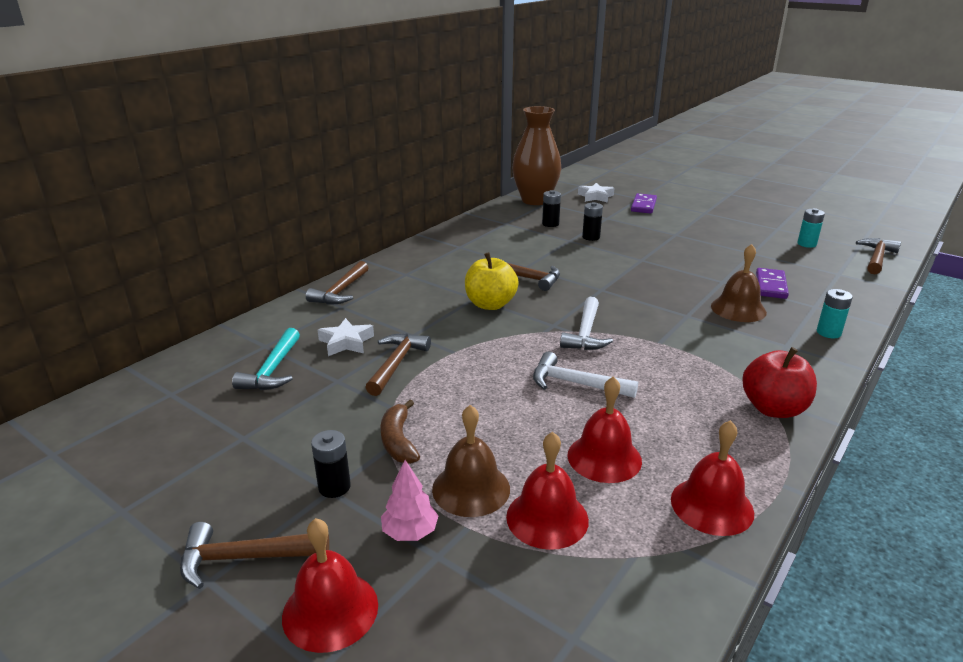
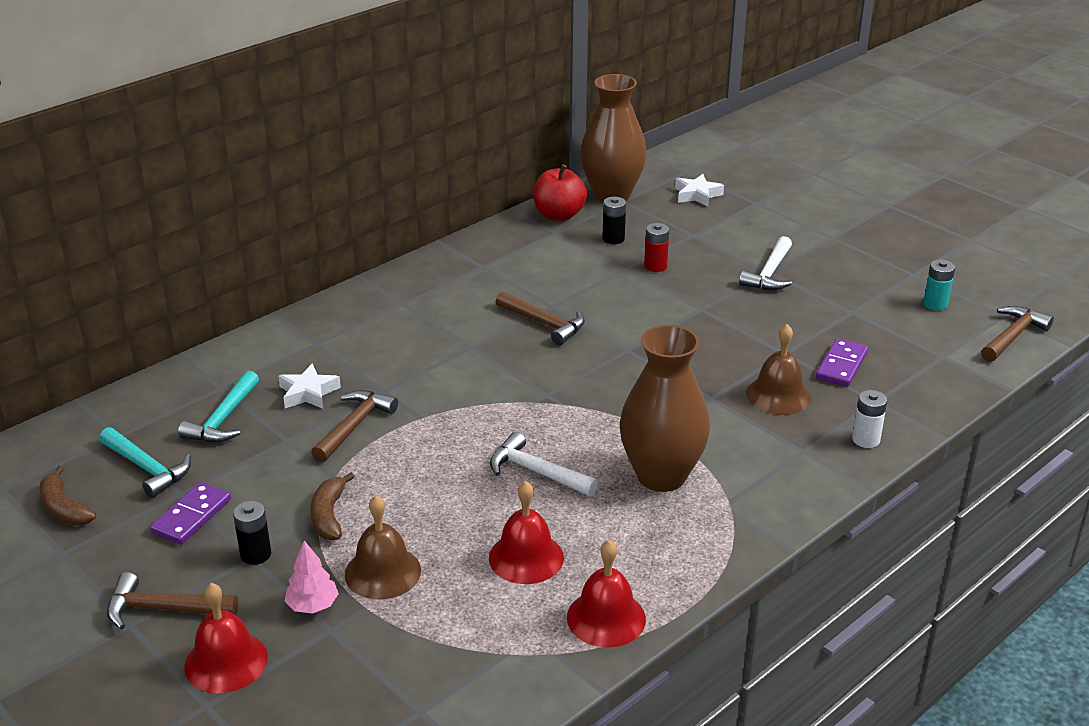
camera: 10 degrees right, 5 degrees up
brown hammer [306,261,369,305] -> none
yellow apple [465,252,519,310] -> none
red bell [506,432,589,550] -> none
white hammer [560,297,613,350] -> white hammer moved to [739,236,792,290]
black battery [582,202,603,241] -> red battery [644,223,669,272]
purple domino [631,193,657,214] -> purple domino moved to [150,482,231,545]
red apple [742,347,817,418] -> red apple moved to [533,164,587,221]
turquoise battery [817,289,853,338] -> white battery [852,390,887,448]
none -> brown banana [40,466,96,525]
none -> turquoise hammer [99,427,191,498]
none -> brown vase [620,325,710,492]

